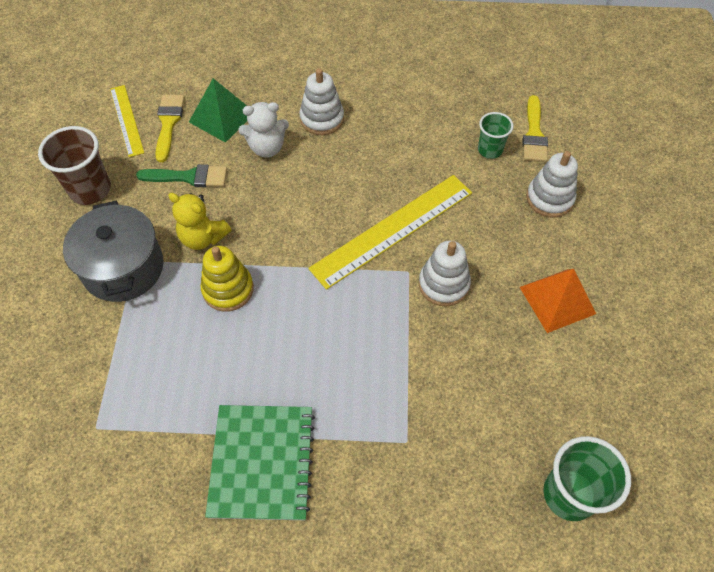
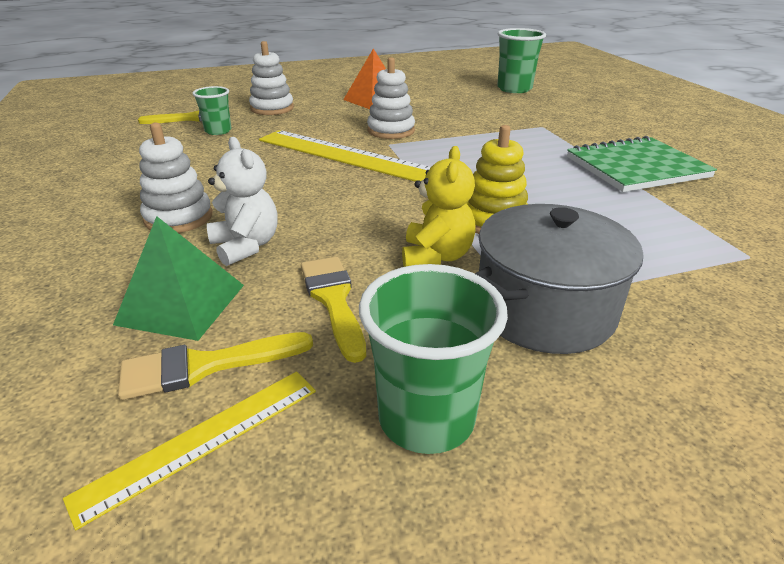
camera: 110 degrees left, 25 degrees down
brown cup [38,126,111,205] -> green cup [359,264,508,454]
green brush [136,164,227,187] -> yellow brush [301,257,366,363]

